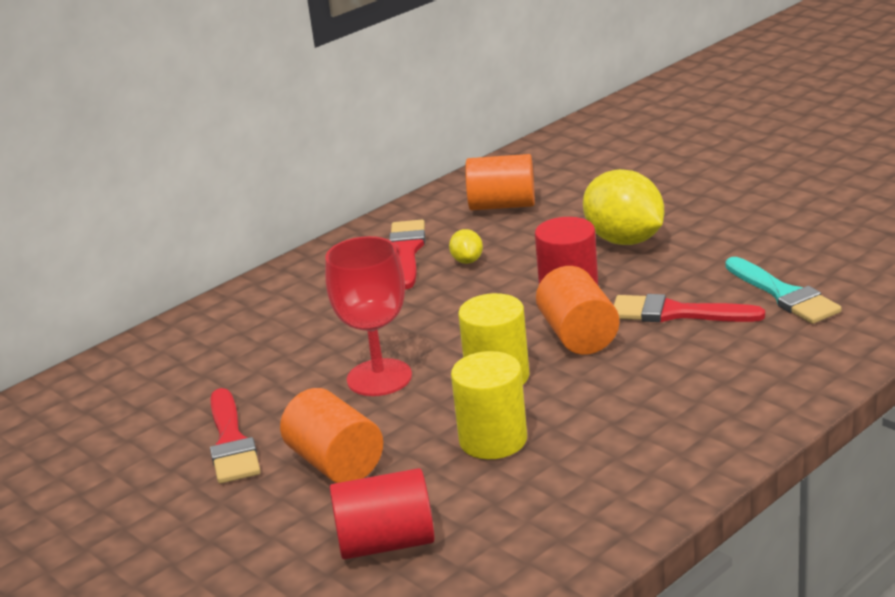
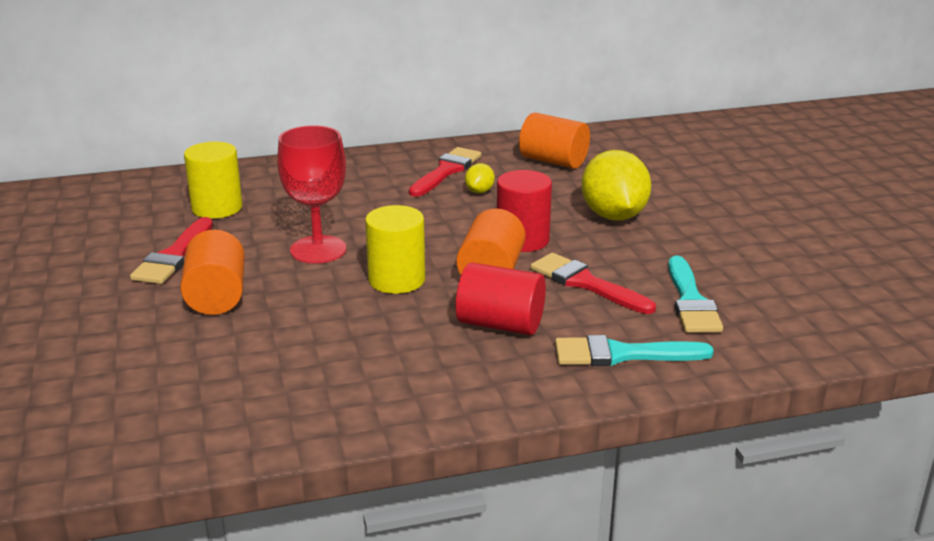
camera: 25 degrees right, 0 degrees up
red cylinder [329,468,435,559] -> red cylinder moved to [456,263,546,335]
yellow cylinder [451,351,527,459] -> yellow cylinder moved to [184,142,243,219]
none -> turquoise brush [555,335,714,366]

